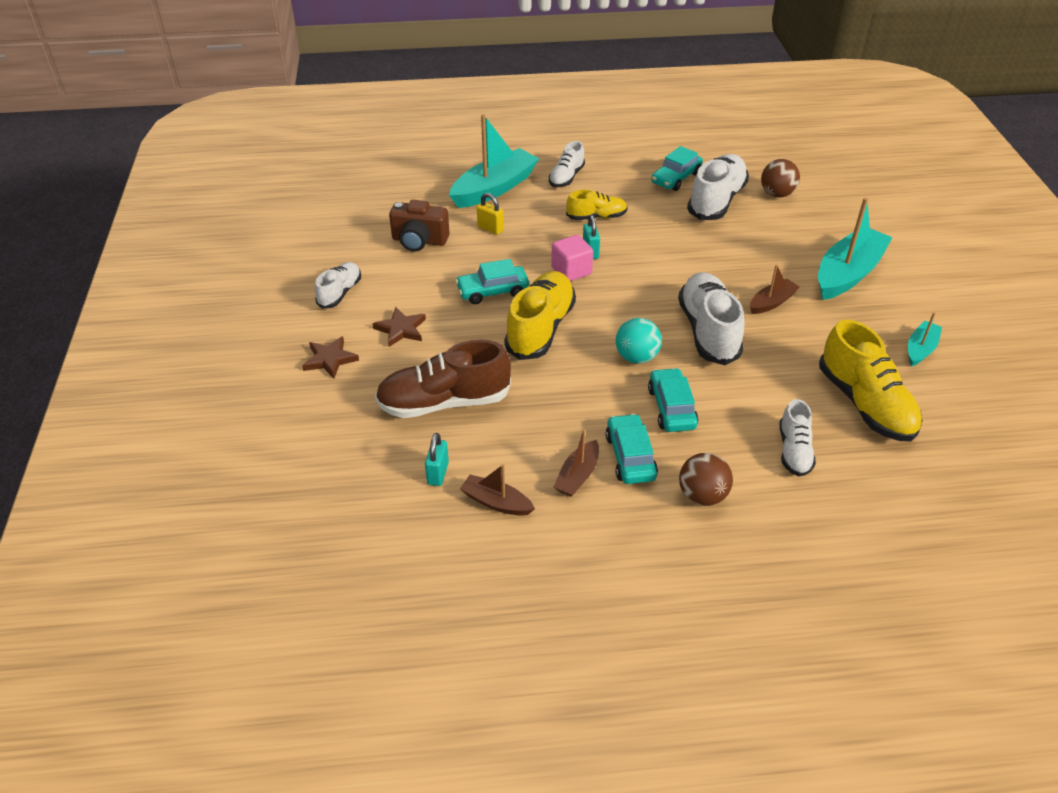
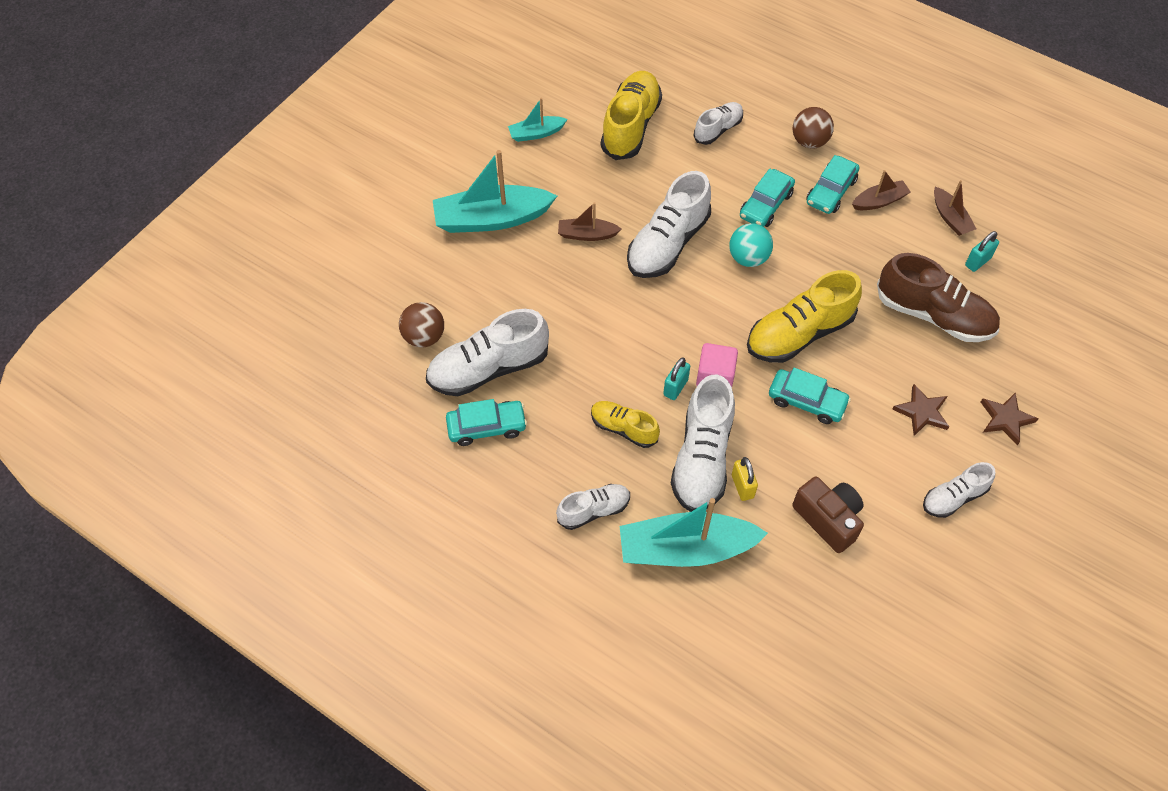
camera: 140 degrees left, 15 degrees up
none -> white shoe [671,375,735,512]

